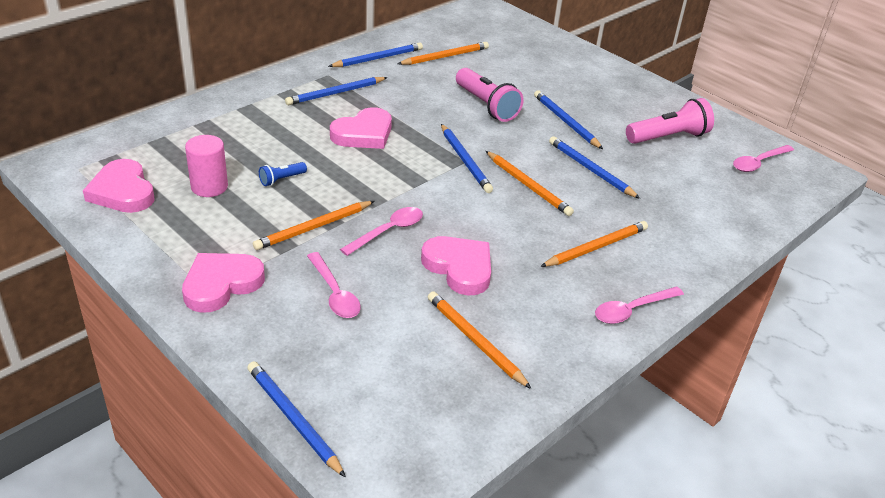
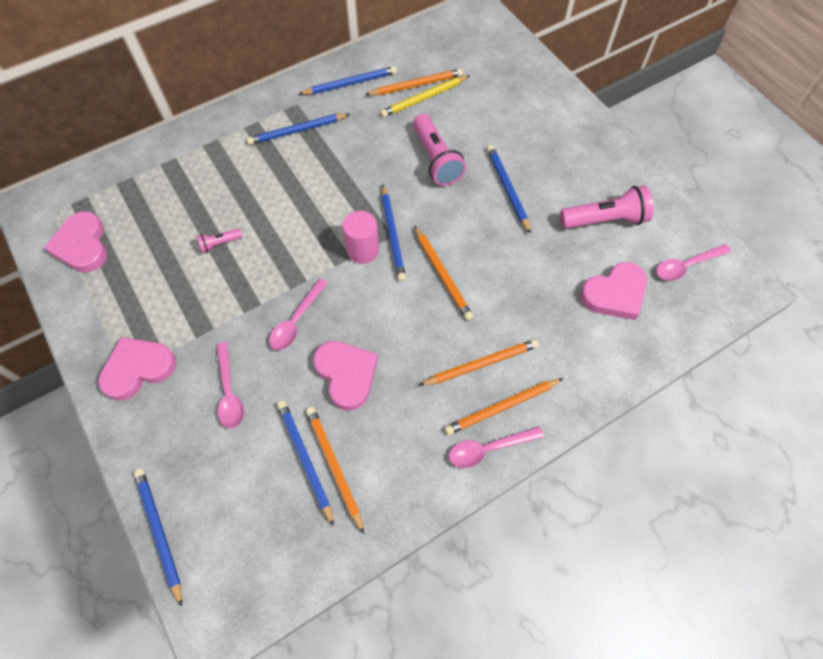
camera: 15 degrees right, 25 degrees up
pink cylinder [185,135,228,197] -> pink cylinder moved to [343,211,379,264]
orange pencil [253,201,374,250] -> orange pencil moved to [445,378,564,435]
blue flashlight [259,162,307,186] -> pink flashlight [196,228,242,253]
pink heart [330,107,392,149] -> pink heart moved to [580,262,647,320]
pink spoon [340,207,423,256] -> pink spoon turned 150 degrees clockwise [269,279,328,350]
blue pencil [549,136,640,199] -> blue pencil moved to [277,401,334,526]
none -> yellow pencil [380,75,470,117]

